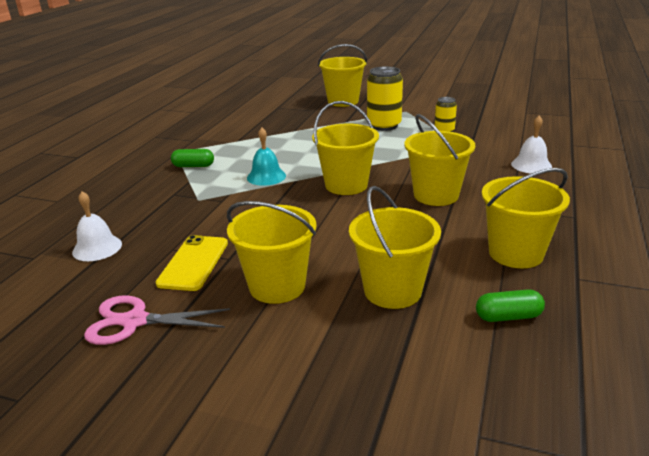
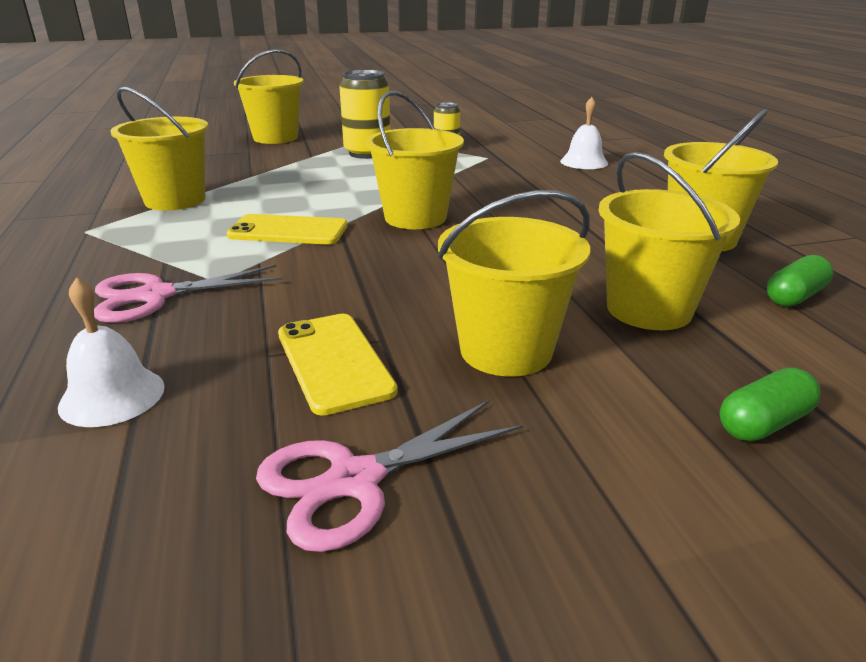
camera: 35 degrees left, 0 degrees up
green capsule [171,149,214,167] -> green capsule moved to [719,368,821,441]
turquoise bell [247,128,286,186] -> yellow phone [226,214,348,244]
yellow bucket [404,114,475,206] -> yellow bucket moved to [110,87,208,211]
none -> pink scissors [94,265,283,323]

